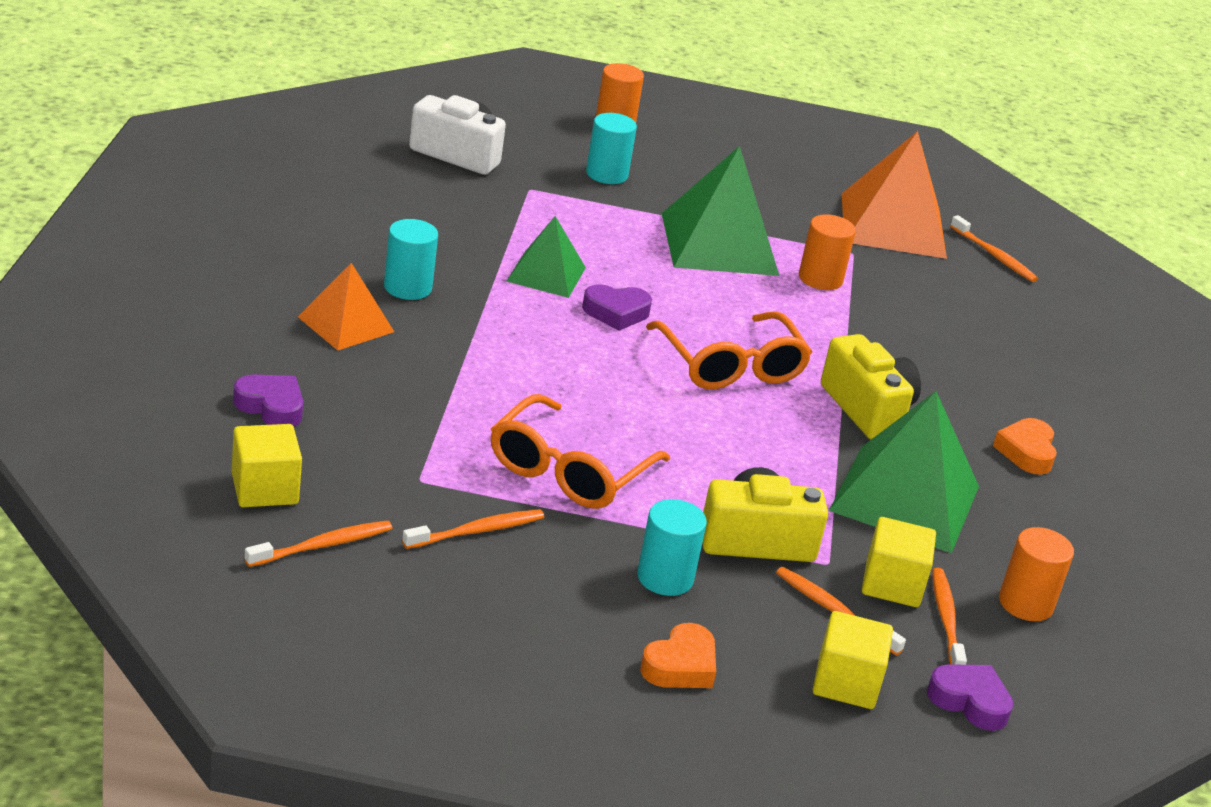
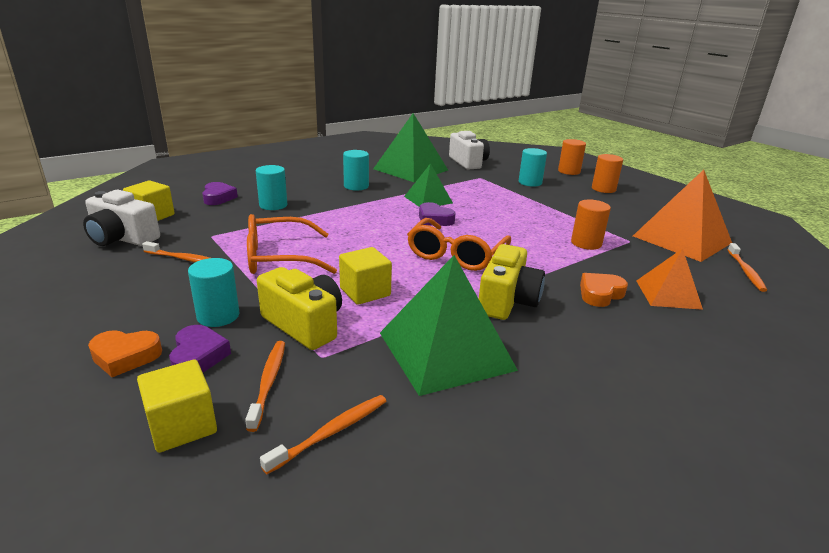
camera: 50 degrees right, 5 degrees down
orange toothbrush [244,520,392,567] -> white camera [83,190,160,246]
orange pyramid [298,263,394,350] -> orange pyramid moved to [636,248,703,310]
green pyramid [662,146,779,276] -> green pyramid moved to [373,113,448,182]
yellow cube [862,517,936,607] -> yellow cube moved to [339,247,392,305]
purple heart [927,664,1014,731] -> purple heart moved to [169,325,231,373]
orange heart [993,418,1057,475] -> orange heart moved to [580,273,628,307]
orange cylinder [999,527,1074,621] -> orange cylinder moved to [592,154,623,193]
none -> turquoise cylinder [256,165,287,210]

